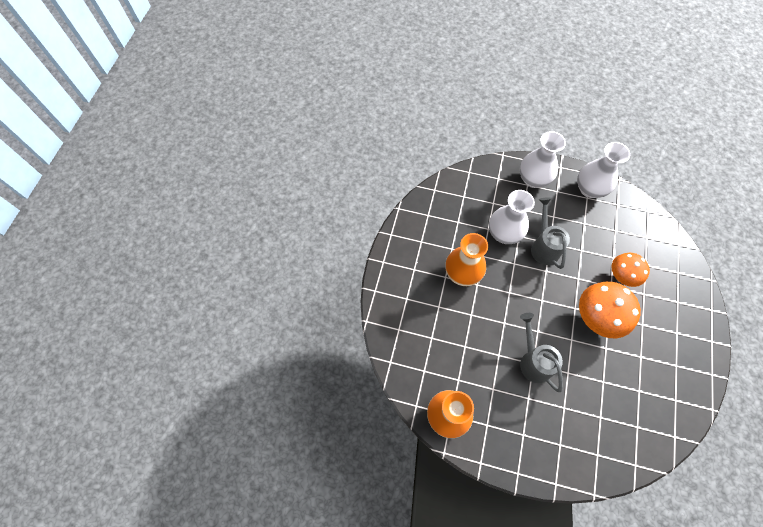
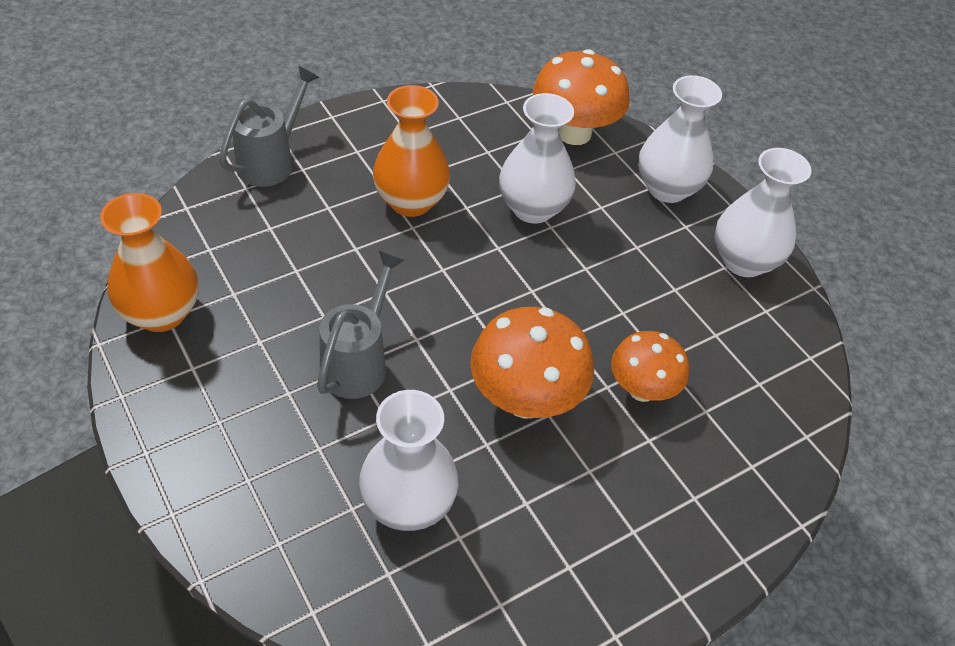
camera: 40 degrees right, 15 degrees down
grey watering can [531,198,570,269] -> grey watering can moved to [219,66,320,187]
none -> white vase [359,390,459,531]
none -> orange mushroom [533,49,629,145]

